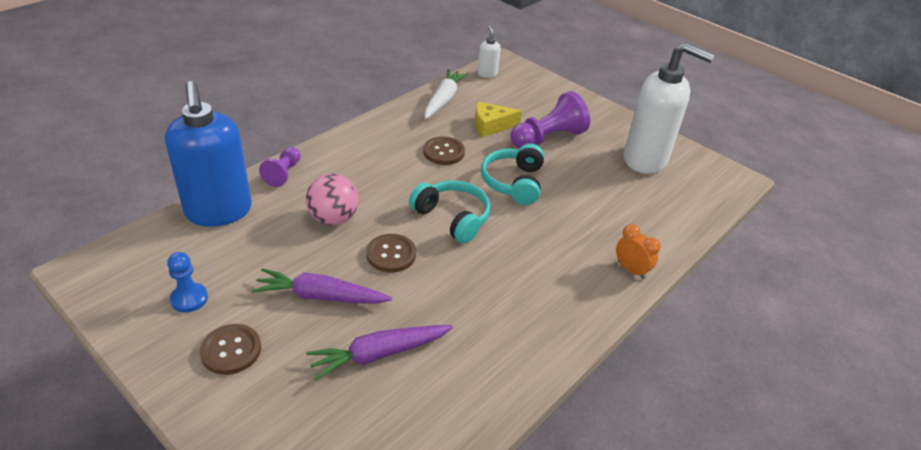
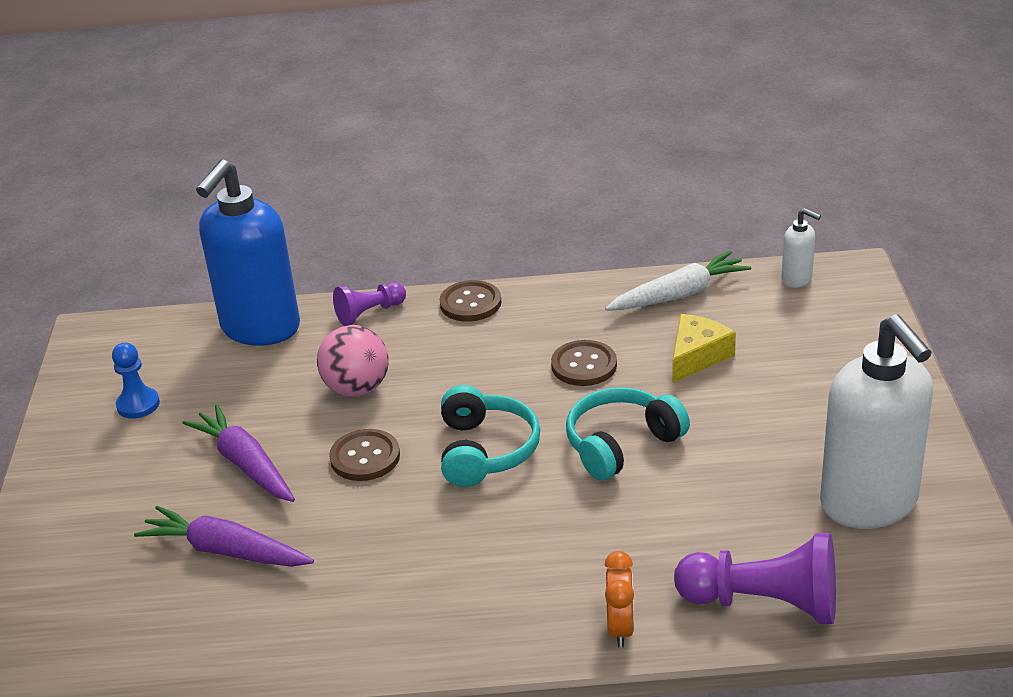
camera: 50 degrees right, 5 degrees down
brown button [200,324,261,375] -> brown button moved to [440,280,501,322]
yellow cheese [475,102,522,137] -> yellow cheese turned 90 degrees clockwise [672,314,736,383]
white soap dispenser [477,26,501,78] -> white soap dispenser turned 90 degrees clockwise [782,208,821,288]
purple pawn [510,91,590,148] -> purple pawn moved to [674,533,836,624]

